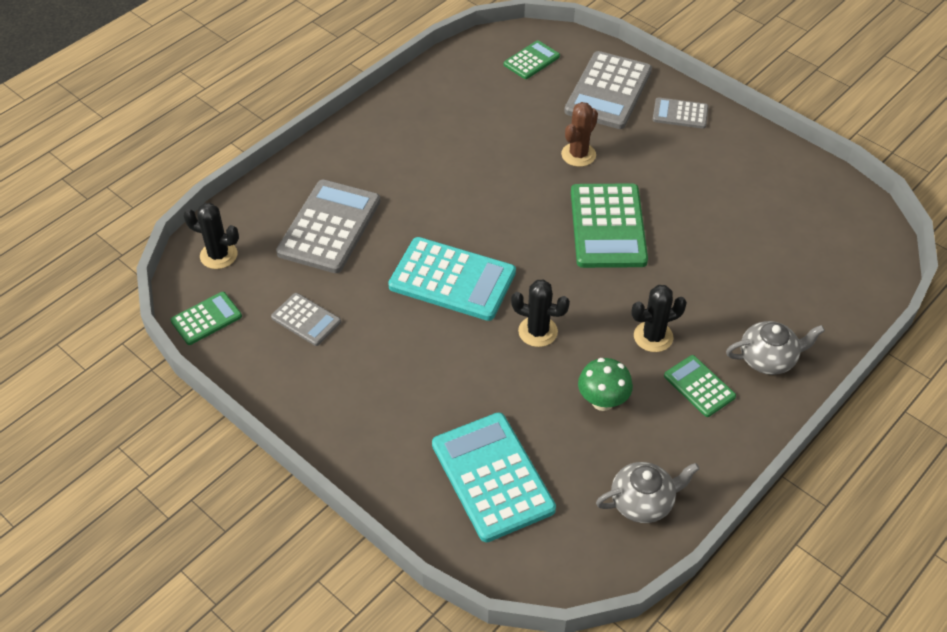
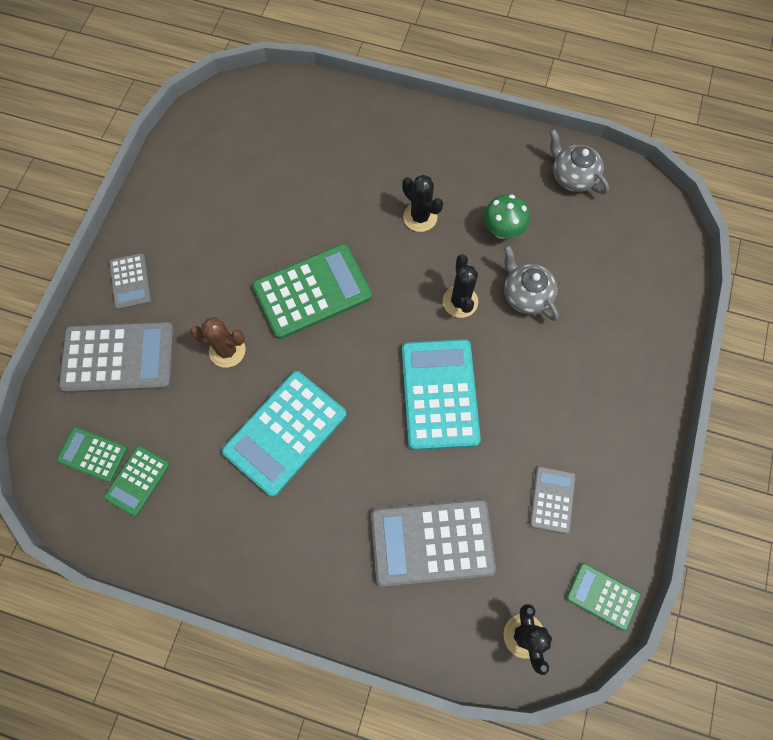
camera: 115 degrees left, 20 degrees up
turquoise calculator [432,413,556,542] -> turquoise calculator moved to [222,371,347,497]
green calculator [664,355,736,417] -> green calculator moved to [104,446,170,516]
grey teapot [726,321,825,375] -> grey teapot moved to [504,245,559,321]

